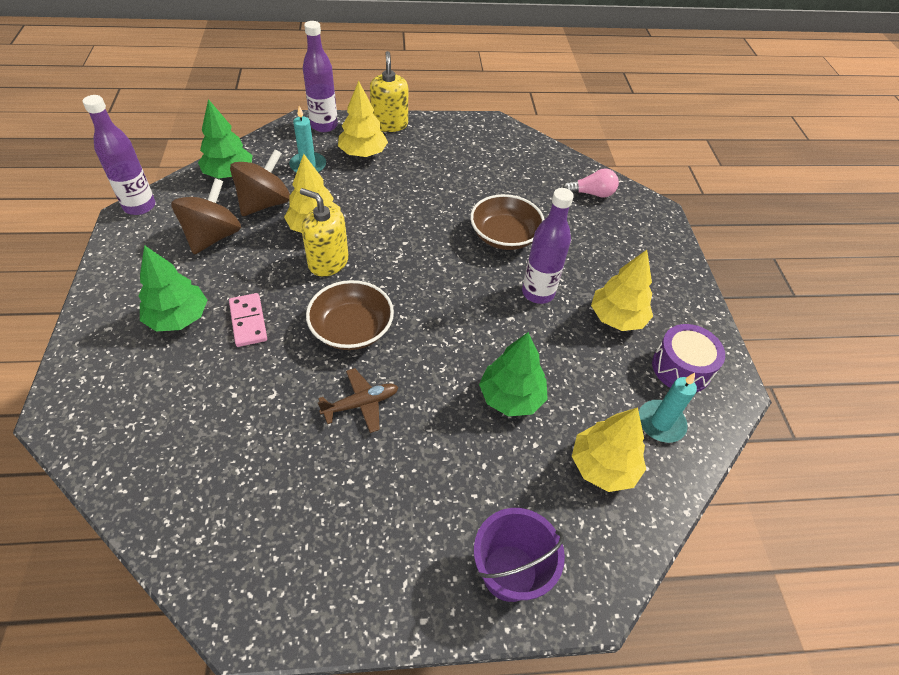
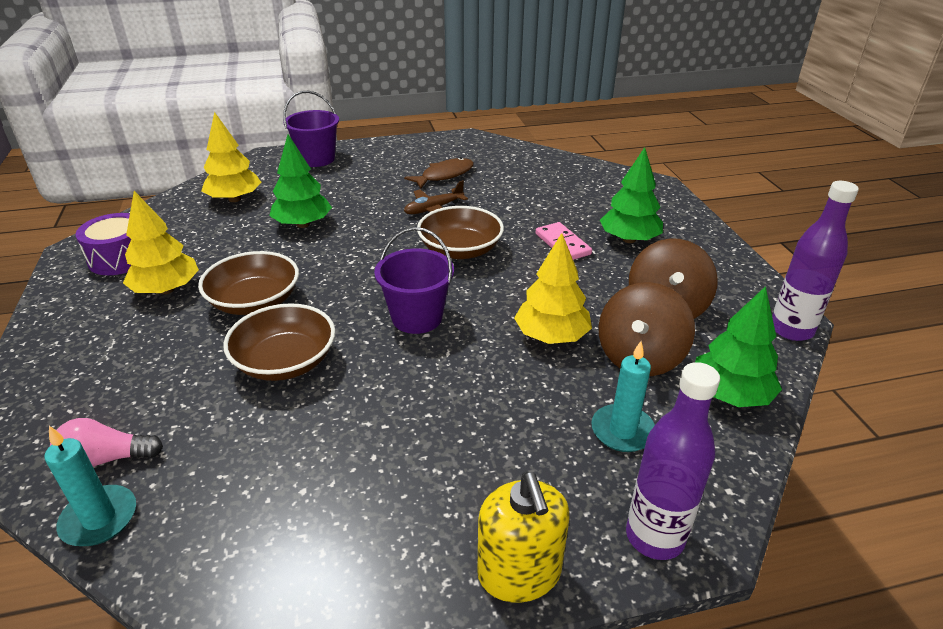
camera: 175 degrees right, 15 degrees down
yellow soap dispenser [300,188,349,277] -> none
yellow tree [338,81,388,157] -> none
purple bottle [522,188,574,304] -> brown bowl [198,251,299,315]
turquoise candle [639,373,697,443] -> turquoise candle moved to [44,426,136,546]
none -> purple bucket [374,227,454,334]
none -> brown fish [404,157,474,189]

